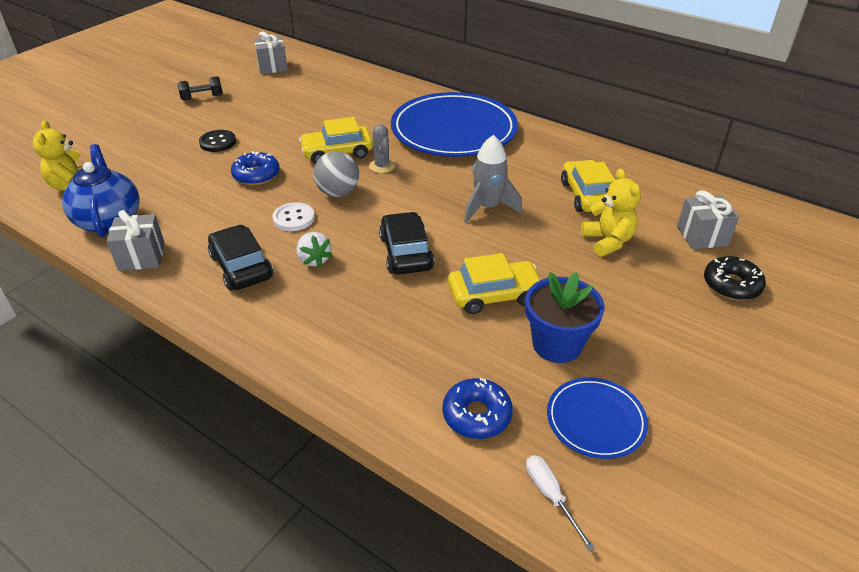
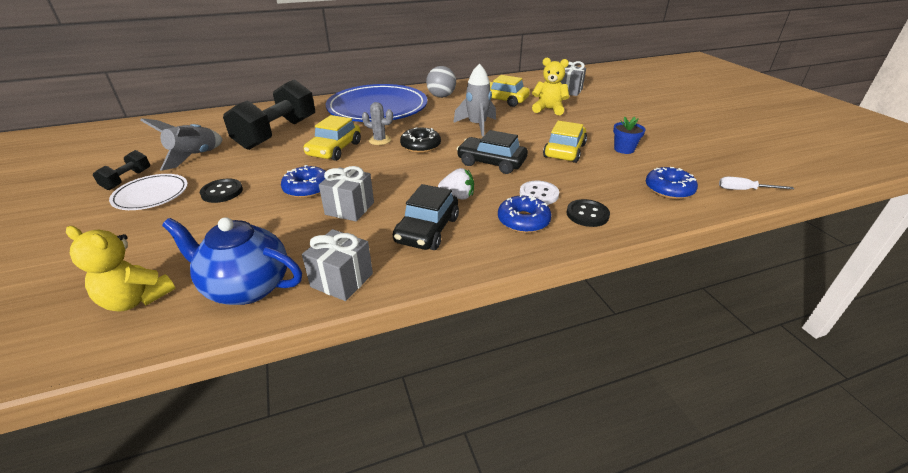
camera: 55 degrees left, 5 degrees down
black car [208,225,273,291] -> black car turned 75 degrees counterclockwise [393,184,459,250]
grey gift [254,32,288,74] -> grey gift moved to [319,166,374,221]
white button [272,202,315,231] -> white button moved to [520,181,559,205]
grey ball [313,151,359,197] -> grey ball moved to [426,66,456,98]
blue flower pot [525,272,605,363] -> blue flower pot [613,117,646,154], size x0.61
blue plate [547,378,648,459] -> none
black donut [704,256,766,300] -> black donut moved to [400,127,441,153]
none -> white plate [109,174,188,210]
none -> grey rocket [140,118,223,171]
none -> black dumbbell [223,79,315,150]
none -> blue donut [498,194,551,233]
none -> black button [566,199,610,227]

